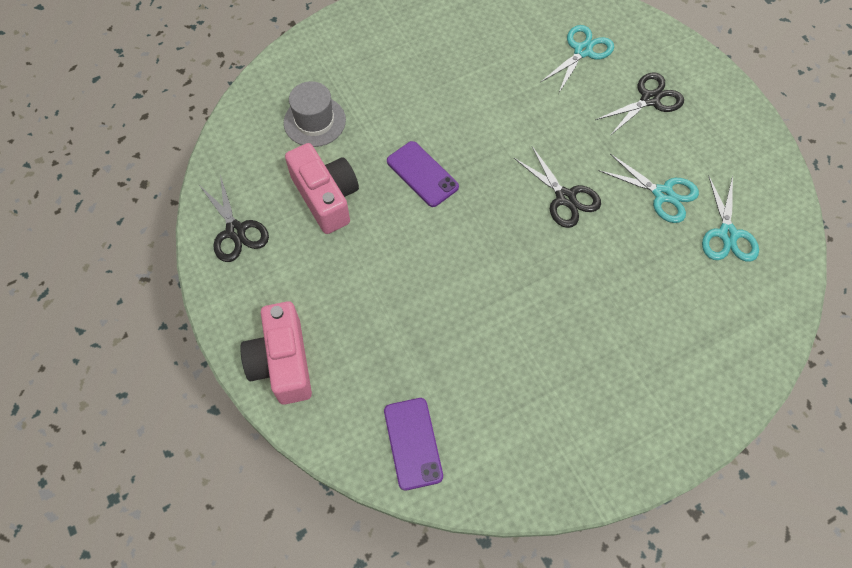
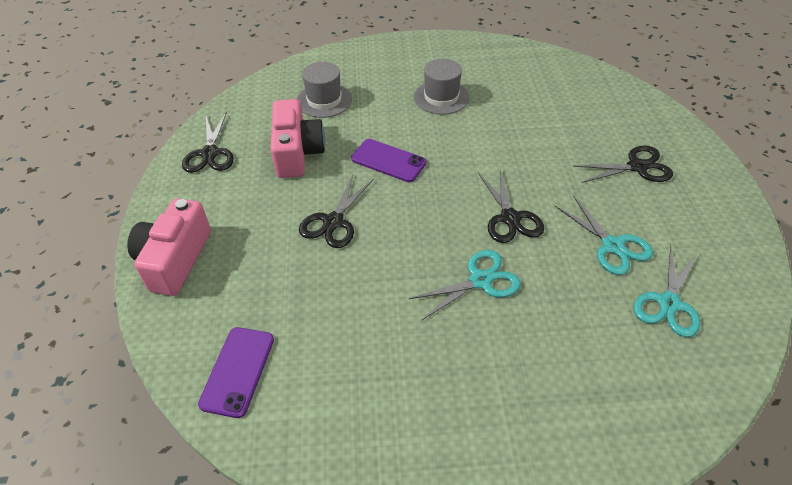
camera: 25 degrees right, 15 degrees down
purple phone [387,141,459,207] -> purple phone turned 45 degrees counterclockwise [351,139,427,182]
turquoise scissors [540,25,614,92] -> turquoise scissors moved to [409,250,521,320]
none -> black scissors [299,175,374,248]
none -> grey hat [414,59,469,115]

